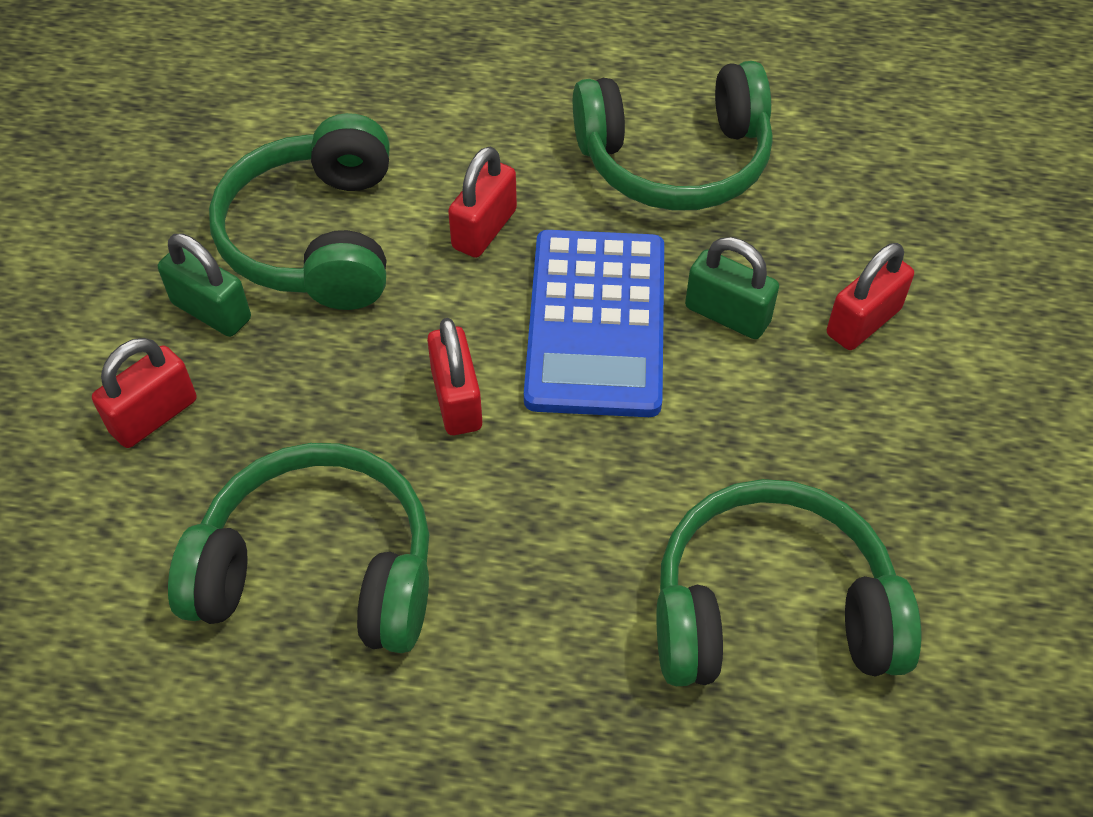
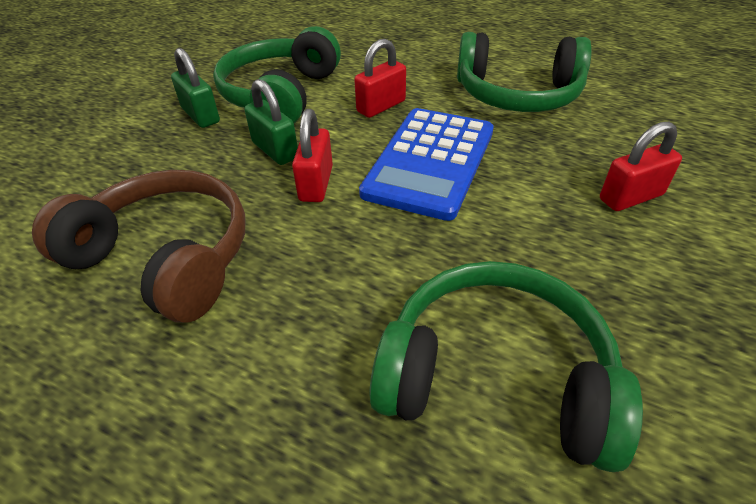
camera: 20 degrees right, 10 degrees down
red padlock [92,338,197,448] -> none
green headphones [168,443,429,653] -> brown headphones [32,170,246,323]
green padlock [685,237,779,339] -> green padlock moved to [244,79,298,165]

